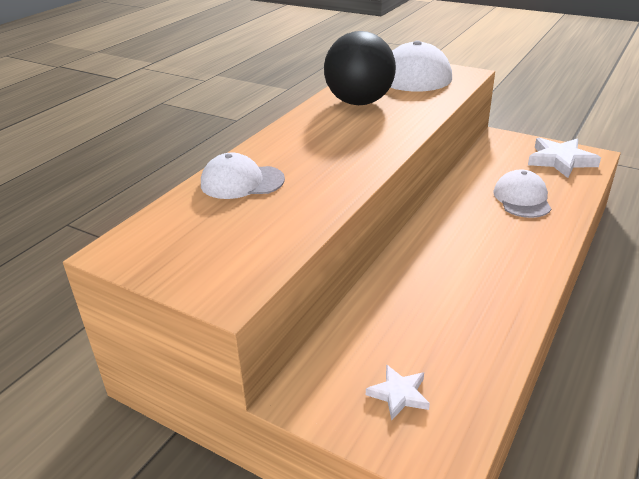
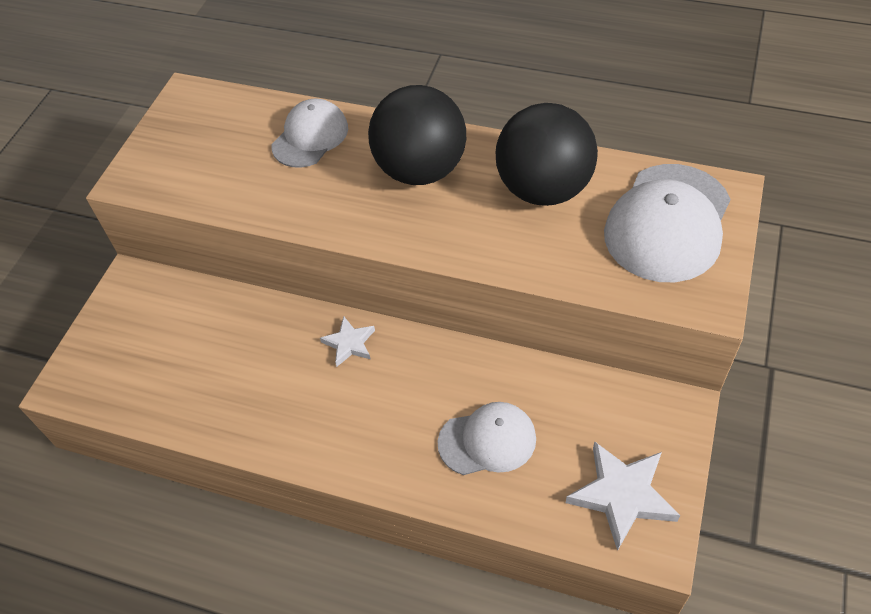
camera: 80 degrees right, 20 degrees up
white cap [201,153,285,199] -> white cap turned 45 degrees clockwise [271,98,348,168]
white star [366,364,430,420] -> white star moved to [320,316,375,367]
none -> black ball [368,85,466,185]

